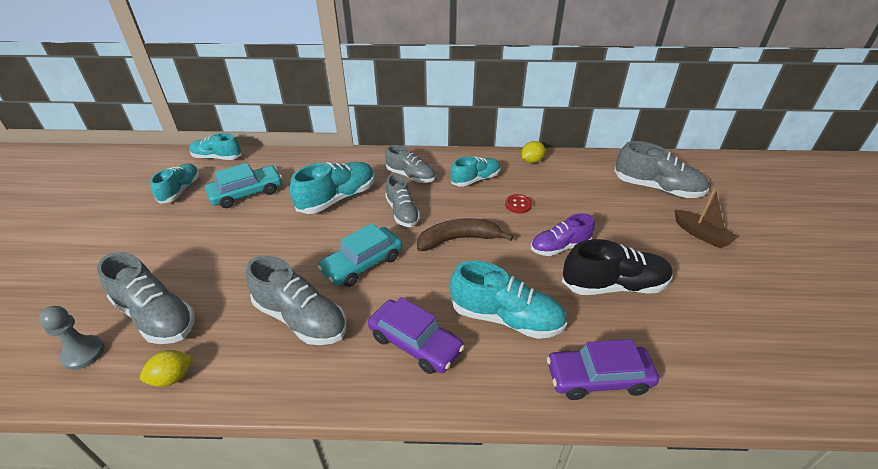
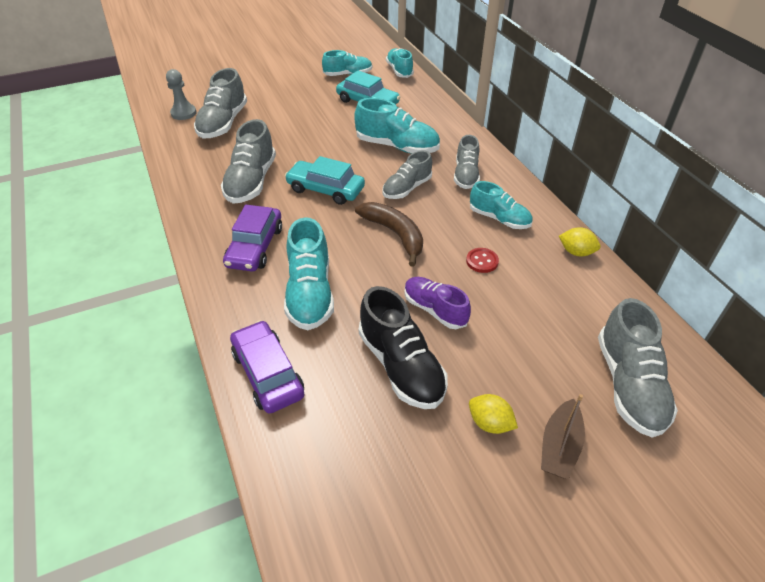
camera: 65 degrees right, 5 degrees up
yellow lemon [140,350,193,387] -> yellow lemon moved to [469,394,518,434]

